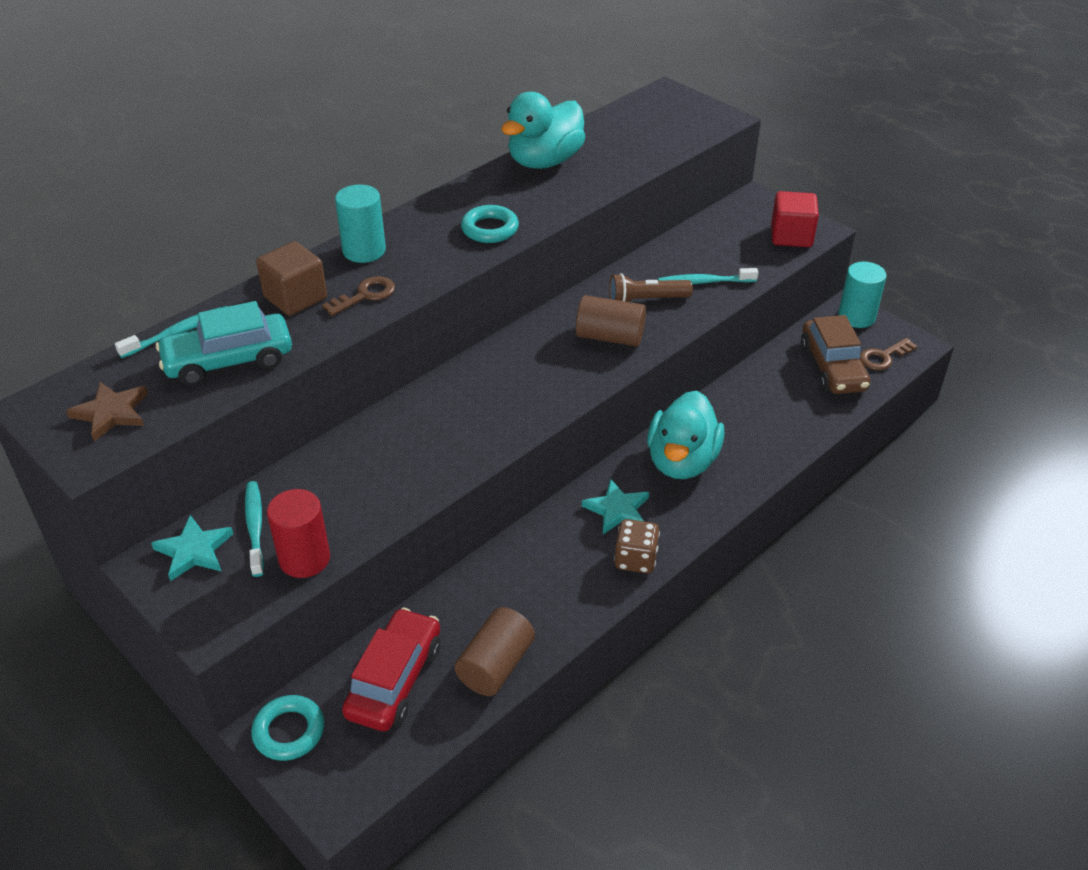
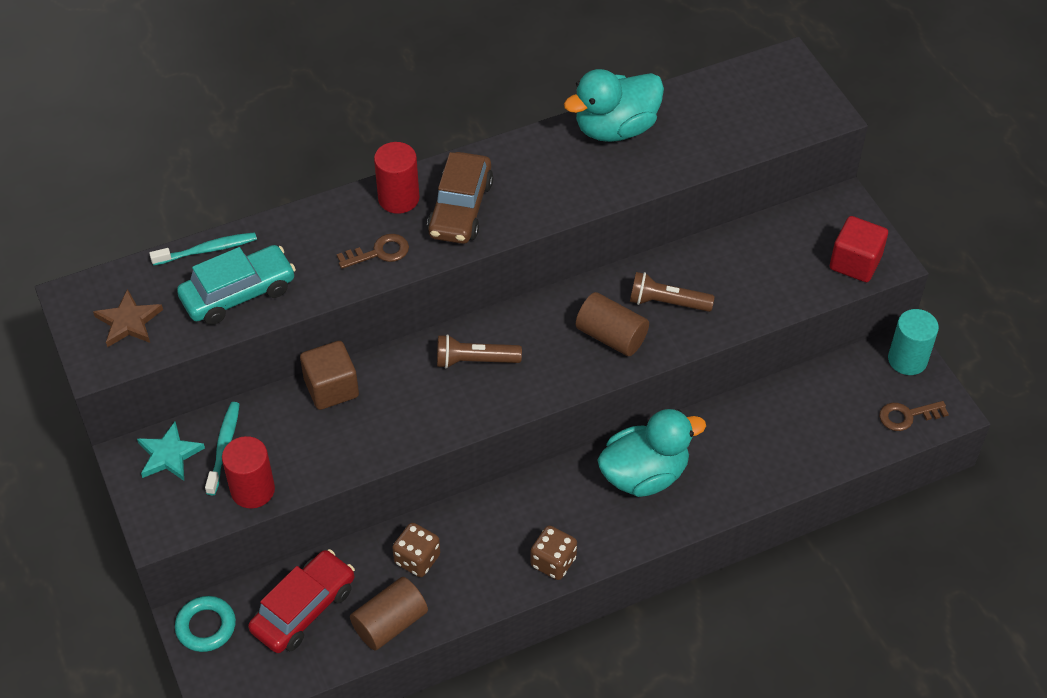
camera: 20 degrees right, 10 degrees up
turquoise car [156,301,292,386] -> turquoise car turned 150 degrees clockwise [177,245,296,325]
brown cube [256,241,327,316] -> brown cube moved to [300,341,359,410]
turquoise cylinder [335,184,386,263] -> red cylinder [374,142,419,214]
turquoise ring [461,205,519,243] -> none
turquoise star [582,479,649,534] -> none
turquoise duck [647,391,725,479] -> turquoise duck turned 150 degrees counterclockwise [597,409,706,497]
turquoise toothbrush [658,268,759,284] -> none
brown car [801,315,870,394] -> brown car moved to [427,152,493,244]
none -> brown dice [392,523,440,577]
none -> brown flashlight [437,334,522,368]

